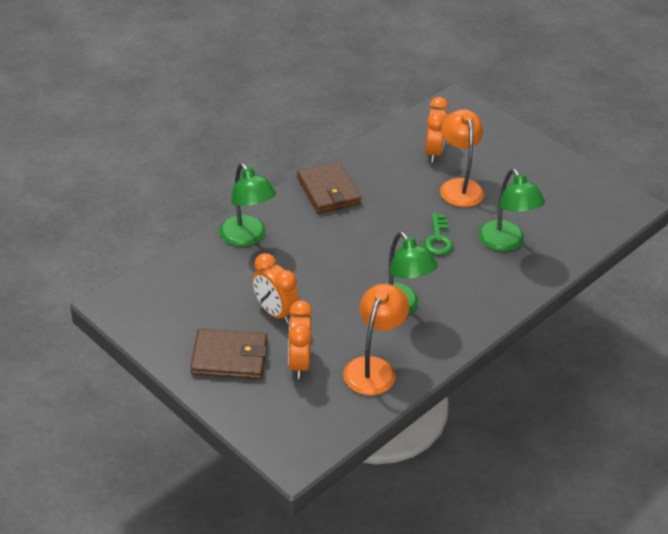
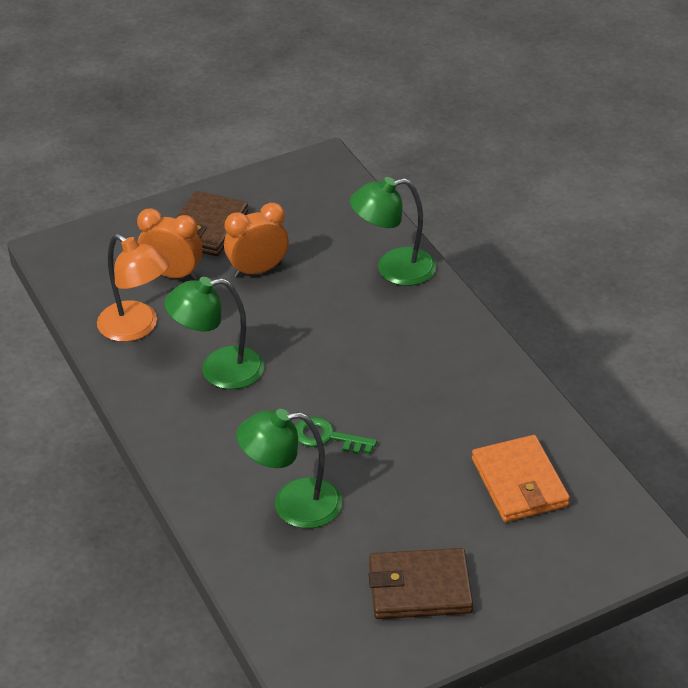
camera: 110 degrees right, 0 degrees up
brown wallet [297,162,361,214] -> brown wallet moved to [369,548,473,619]
orange clock [425,97,448,163] -> orange wallet [472,435,570,522]
orange lamp [440,109,484,207] -> none

